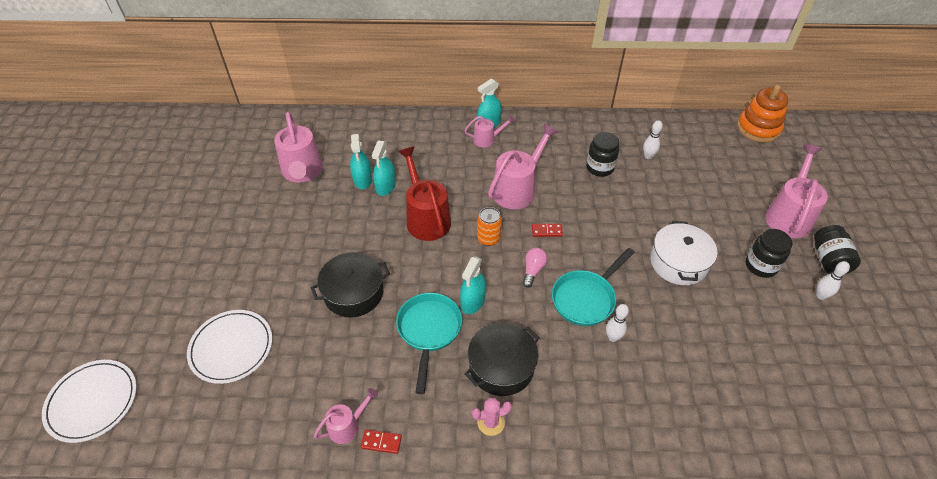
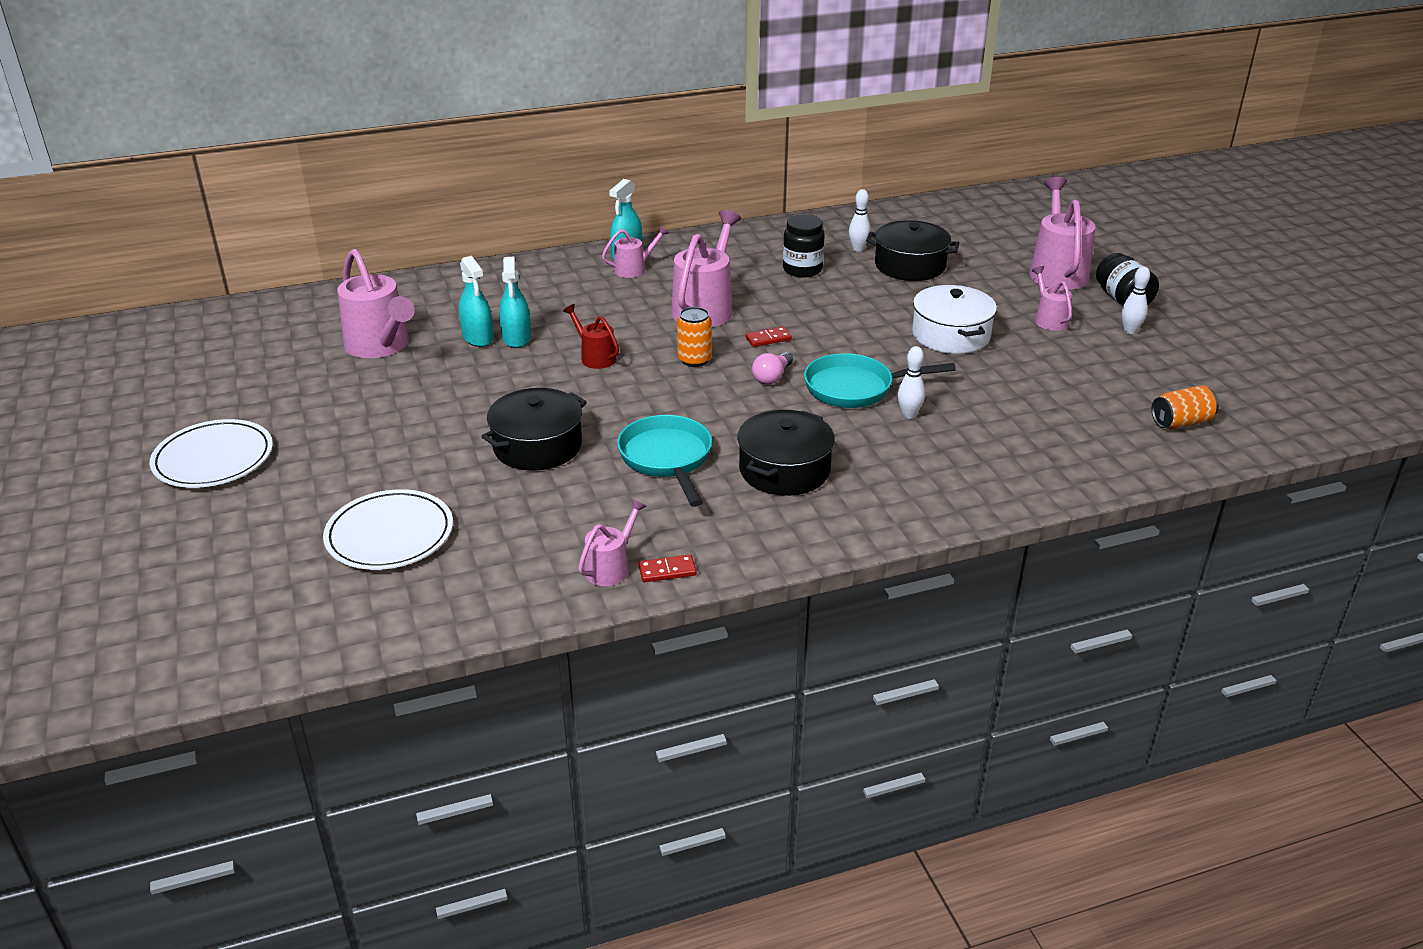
camera: 20 degrees left, 15 degrees down
white plate [42,360,137,443] -> white plate moved to [150,419,273,488]
red watering can [398,147,451,241] -> red watering can [563,304,619,369], size x0.54
turquoise spray bottle [460,256,486,314] -> none
pink cactus [472,398,512,436] -> none
pink light bulb [522,248,547,288] -> pink light bulb turned 150 degrees counterclockwise [752,352,793,385]
turquoise pan [552,248,635,326] -> turquoise pan turned 60 degrees clockwise [804,353,956,408]
orange stacking toy [737,85,788,143] -> none
black jar [746,229,792,278] -> pink watering can [1032,266,1073,331]
none -> black pot [866,220,959,281]
none -> orange can [1151,385,1219,429]

